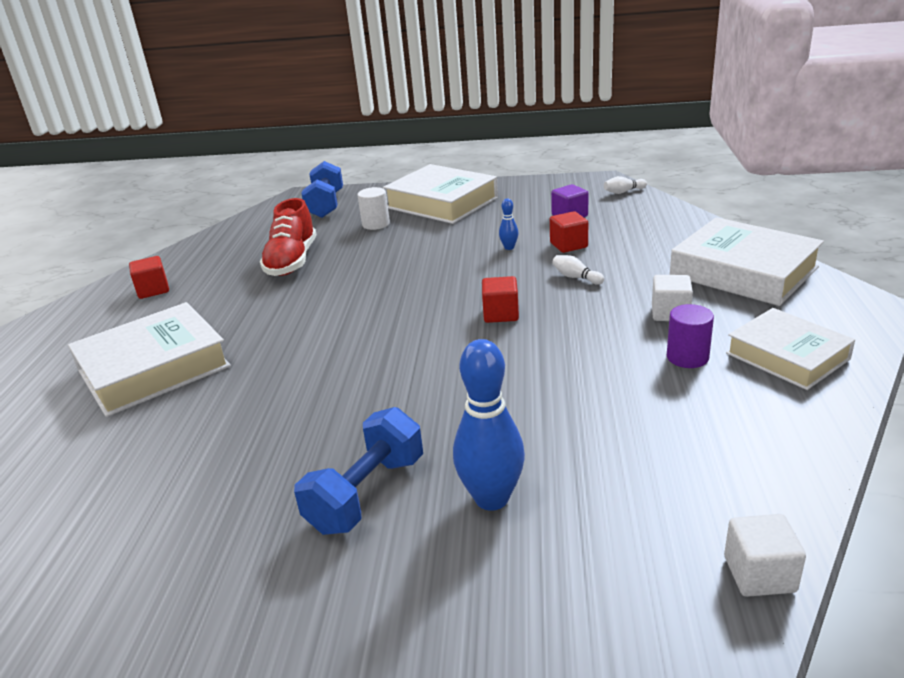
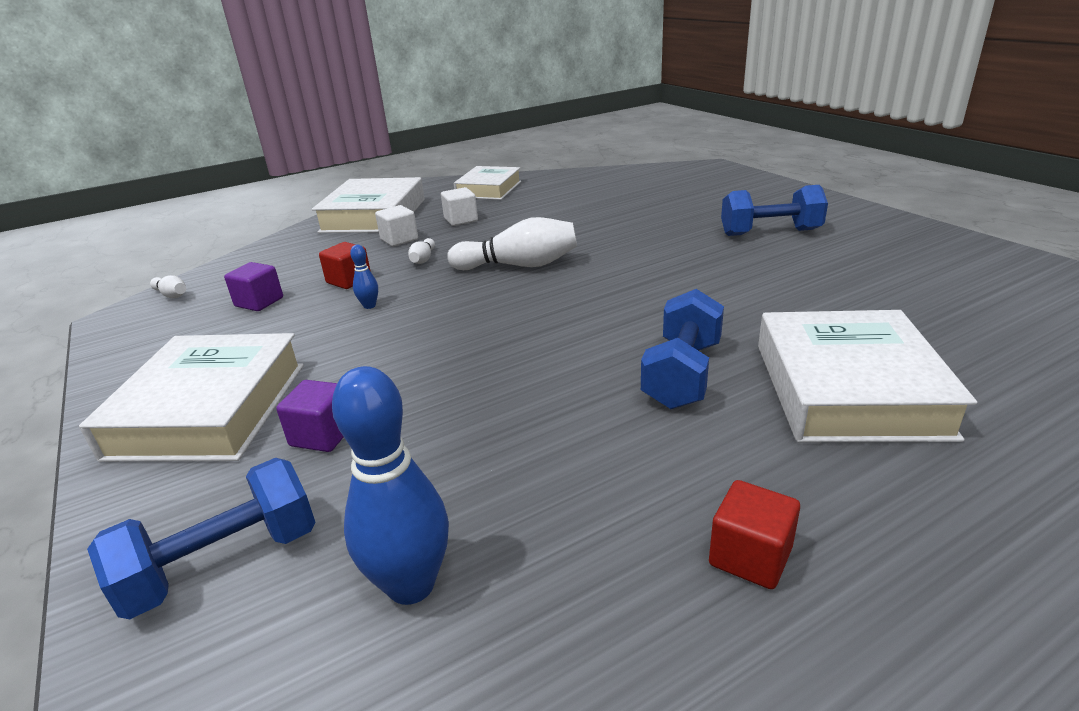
camera: 125 degrees left, 0 degrees up
white book [68,302,231,417] -> white book turned 75 degrees clockwise [758,310,977,442]
red shoe [260,198,317,276] -> none
white cylinder [358,187,390,230] -> purple cube [276,380,344,452]
blue bowling pin [453,339,525,511] -> blue bowling pin moved to [332,366,449,605]
red cube [482,276,519,323] -> white bowling pin [447,217,577,270]
purple cylinder [667,304,714,368] -> none
white cube [724,514,806,597] -> white cube moved to [375,205,418,247]
none -> blue dumbbell [641,289,724,409]

